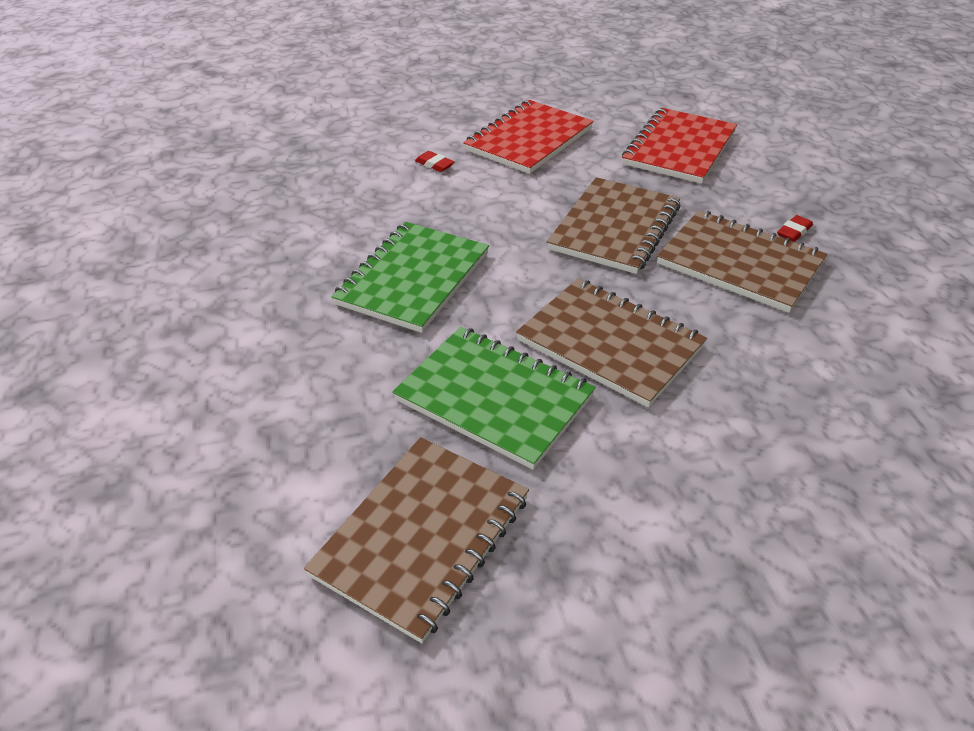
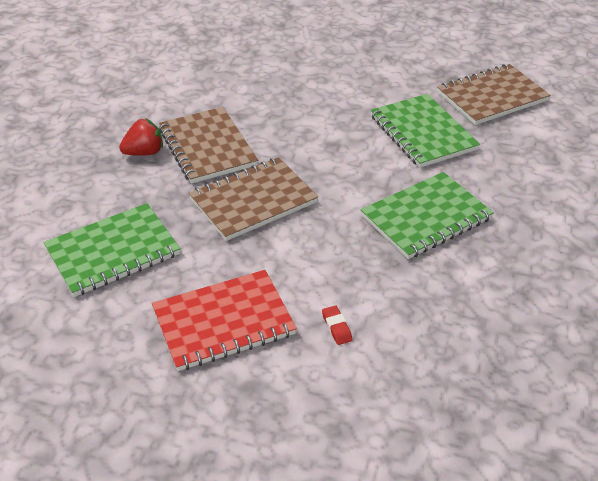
camera: 150 degrees left, 0 degrees up
brown notebook [516,279,707,407] -> none
red notebook [622,108,737,184] -> green notebook [43,203,181,297]
red eraser [777,215,813,242] -> red strawberry [119,119,163,156]

